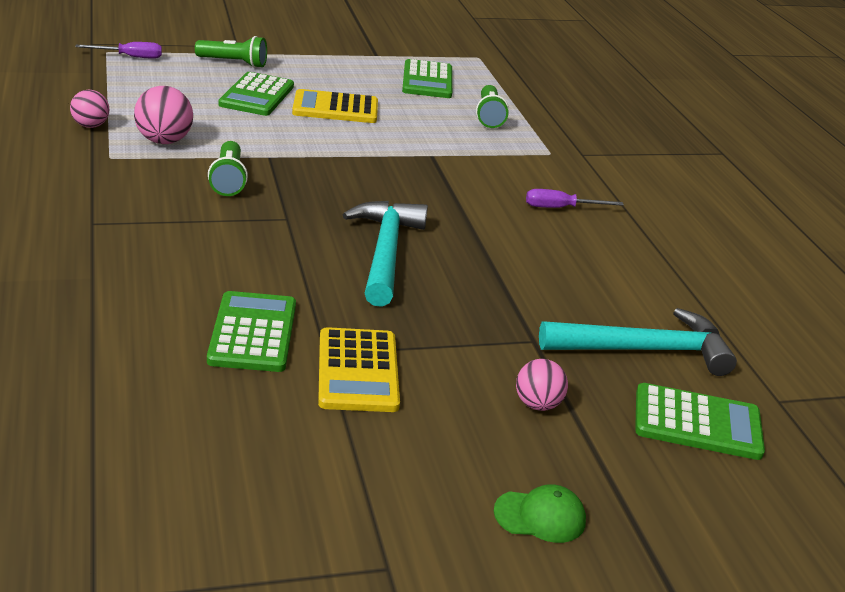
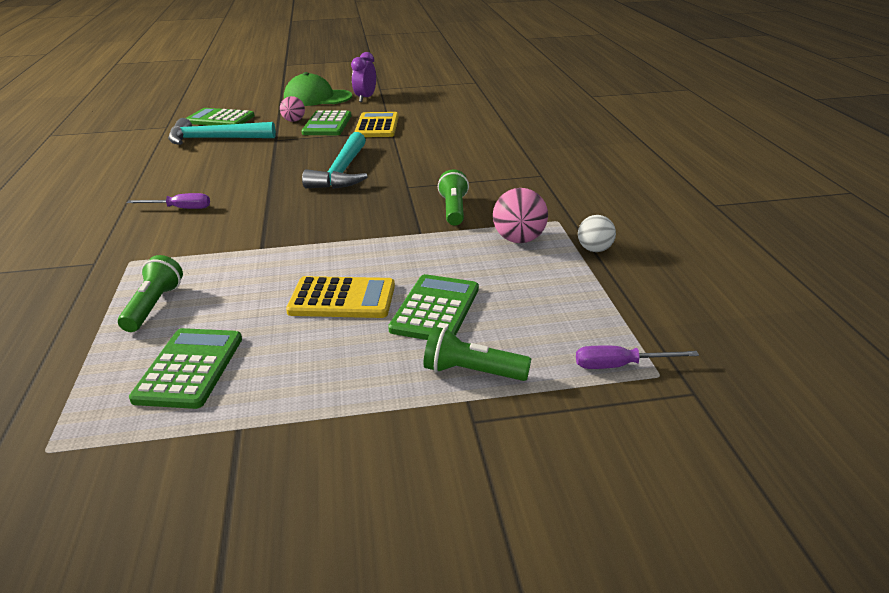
camera: 170 degrees left, 0 degrees up
pink ball [70,90,109,128] -> white ball [578,215,616,252]
green calculator [207,291,296,372] -> green calculator moved to [301,110,351,135]
green cap [494,484,586,543] -> green cap [284,72,352,106], size x1.92
none -> purple clock [351,52,376,102]

